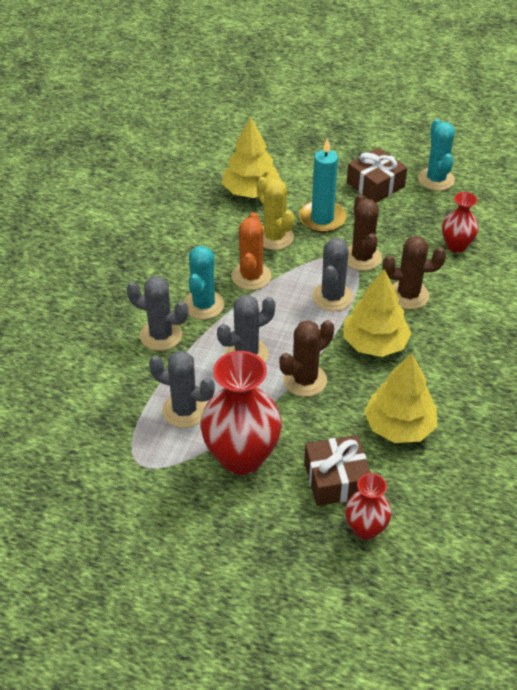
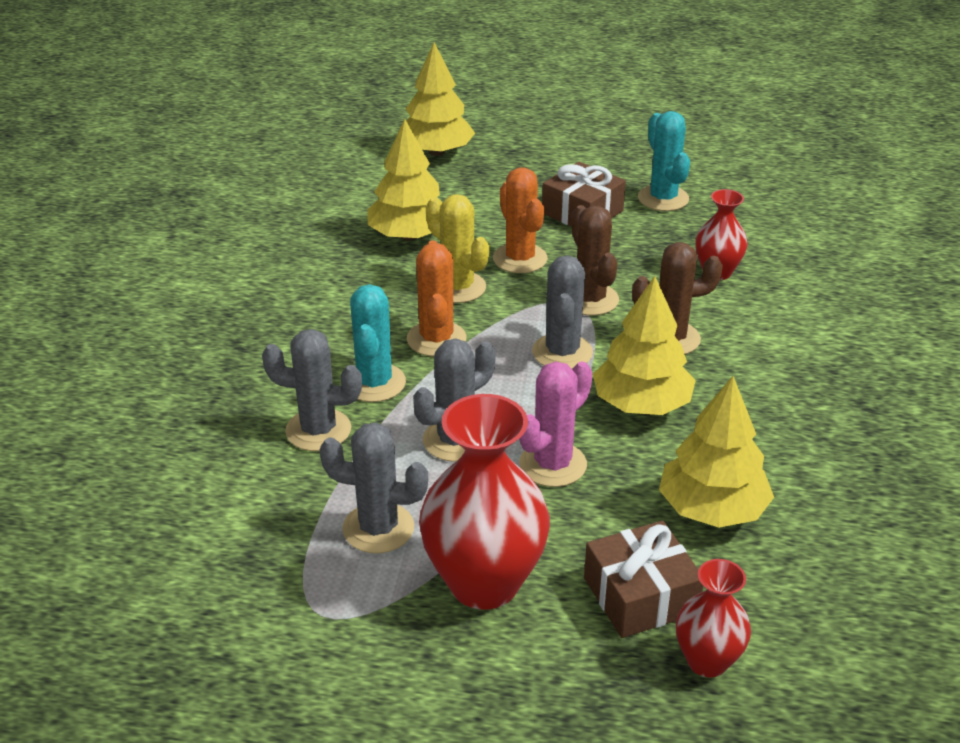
camera: 10 degrees left, 10 degrees down
brown cactus [279,320,334,397] -> pink cactus [519,362,593,487]
turquoise candle [299,138,346,233] -> orange cactus [493,167,548,273]
none -> yellow tree [400,42,475,156]

